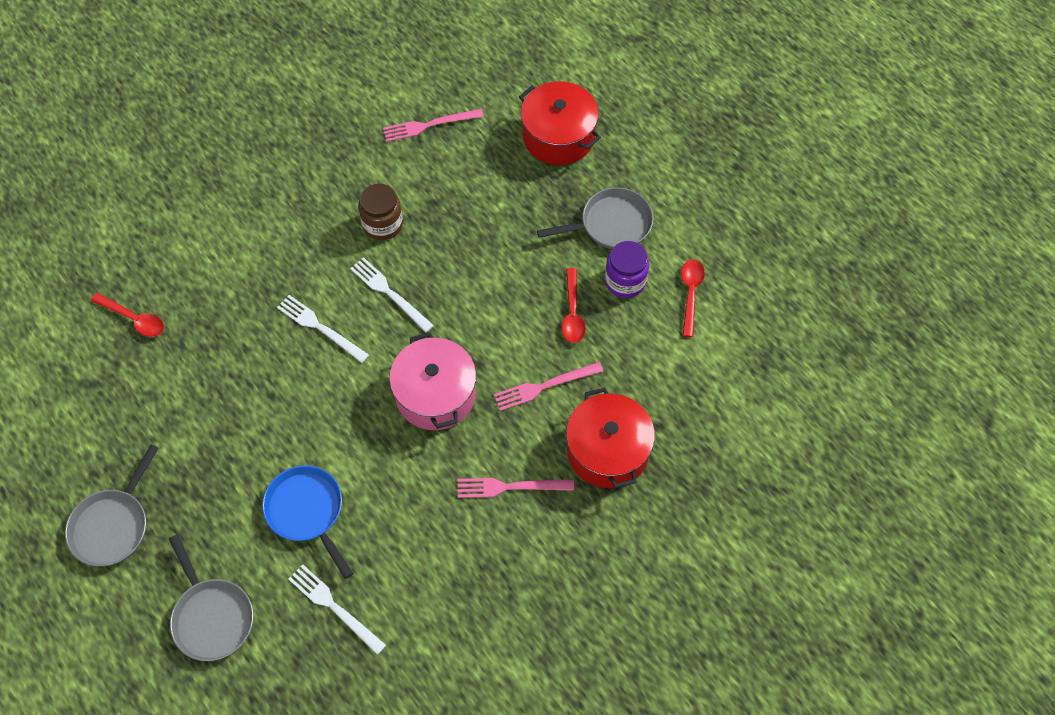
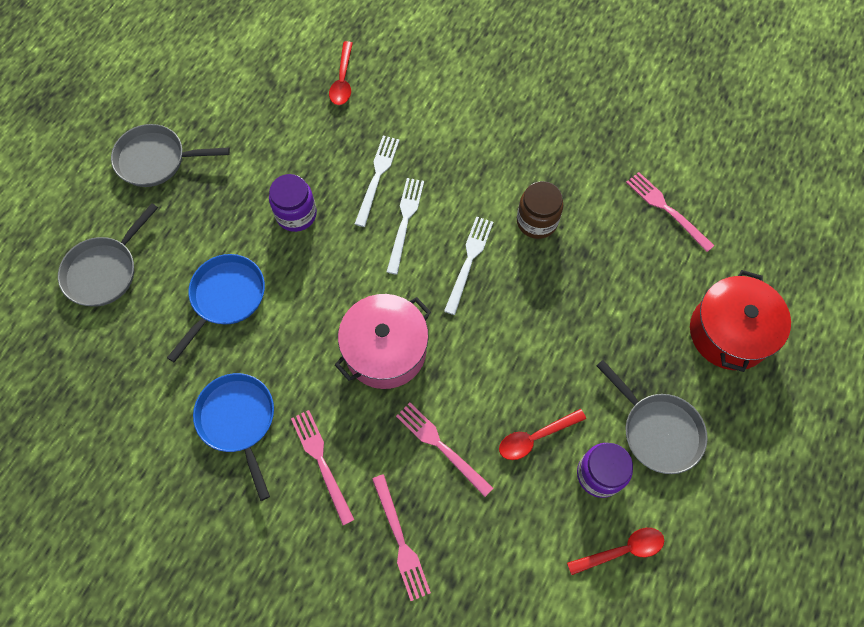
camera: 65 degrees right, 5 degrees up
white fork [289,564,386,655] -> white fork moved to [355,136,400,227]
red pot [566,388,655,488] -> pink fork [372,474,431,601]
none -> blue pan [193,373,274,501]
none -> purple jar [269,174,317,232]

